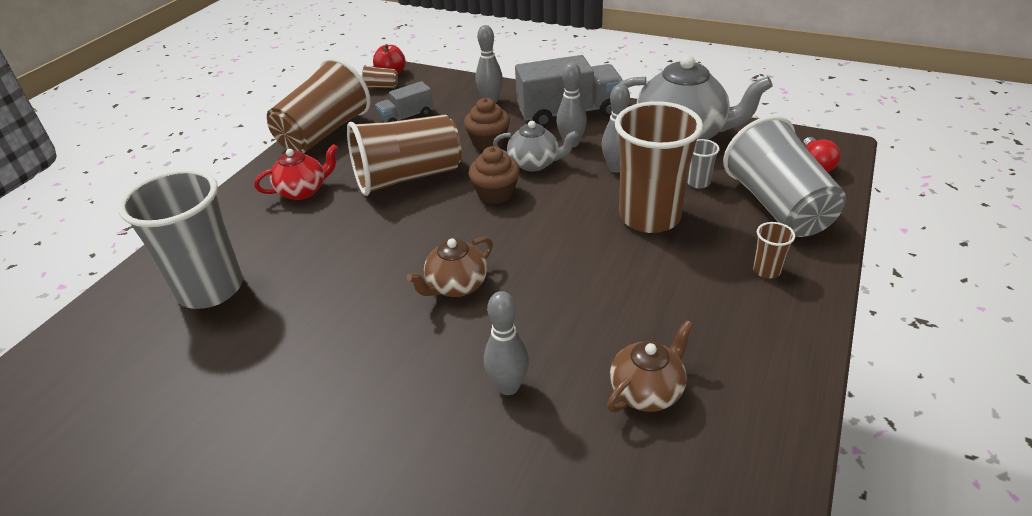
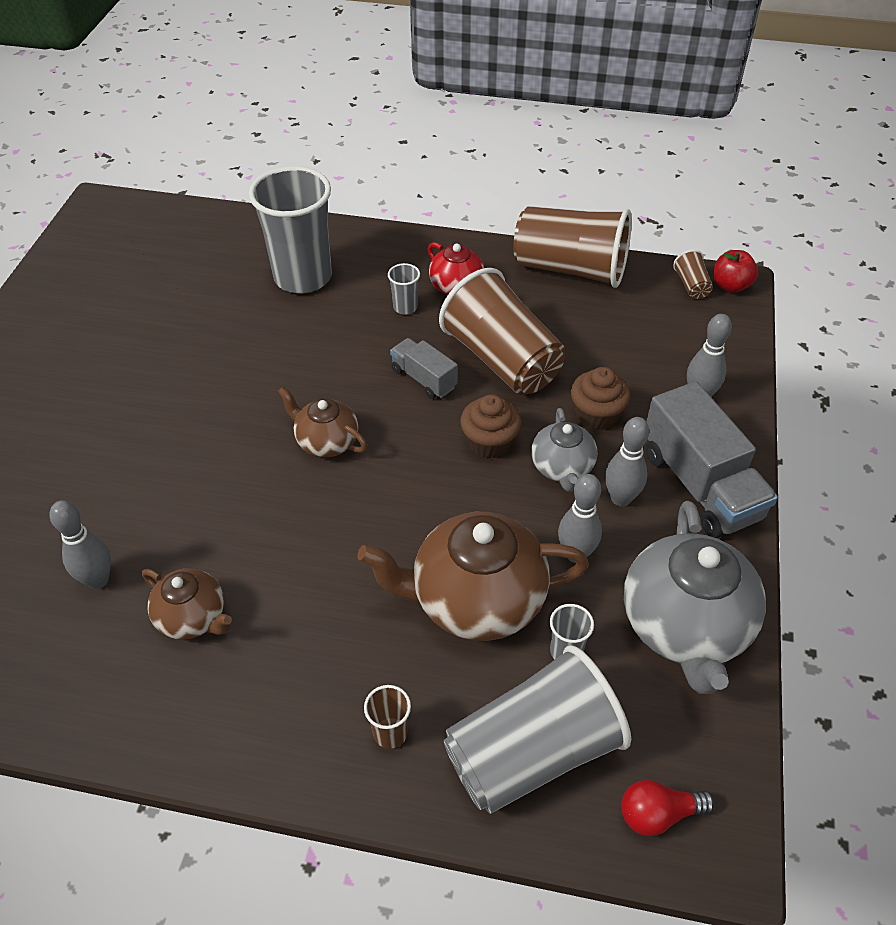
camera: 75 degrees right, 10 degrees up
grey truck [375,81,433,122] -> grey truck moved to [390,338,458,399]
grey bowling pin [484,291,529,395] -> grey bowling pin moved to [49,500,111,589]
brown cup [615,101,703,233] -> brown teapot [358,512,589,641]
none -> grey cup [388,263,420,315]

